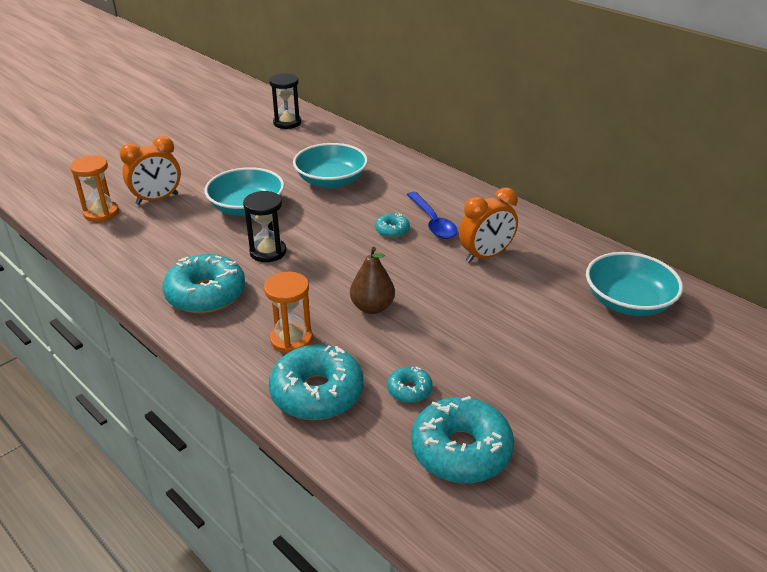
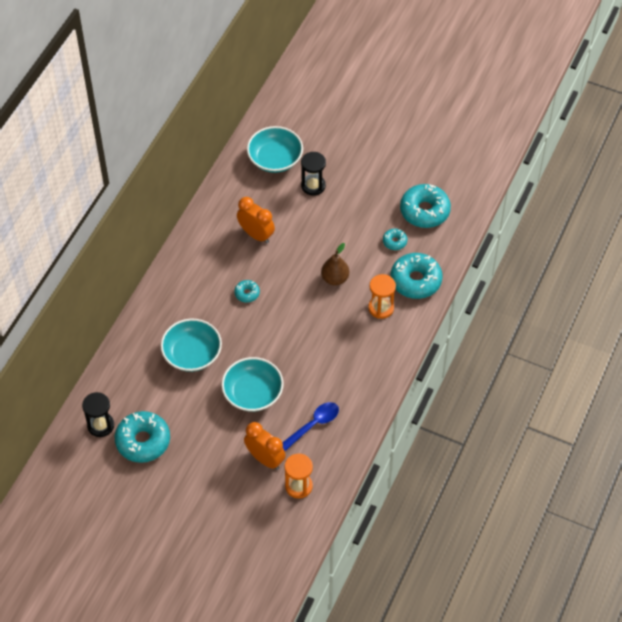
camera: 110 degrees left, 20 degrees up
turquoise donut [163,254,245,313] -> turquoise donut moved to [115,411,170,463]
black hourglass [243,191,286,262] -> black hourglass moved to [301,152,326,196]
blue spoon [407,192,458,239] -> blue spoon moved to [282,402,339,451]

